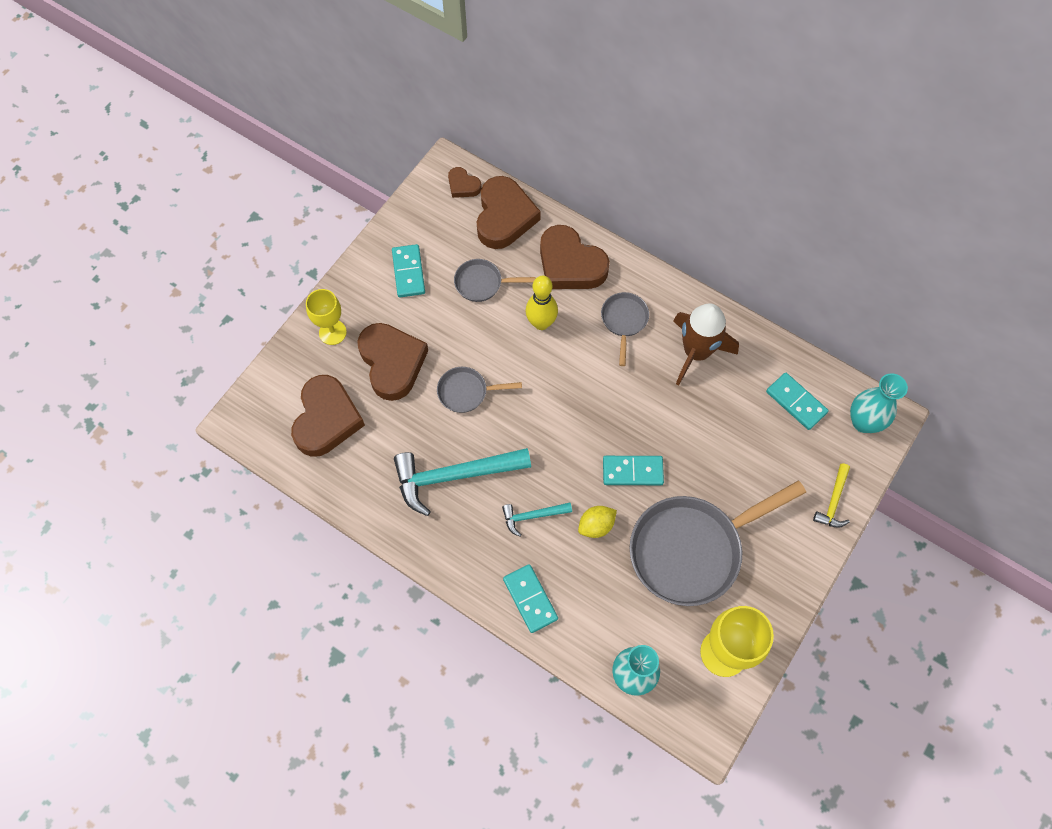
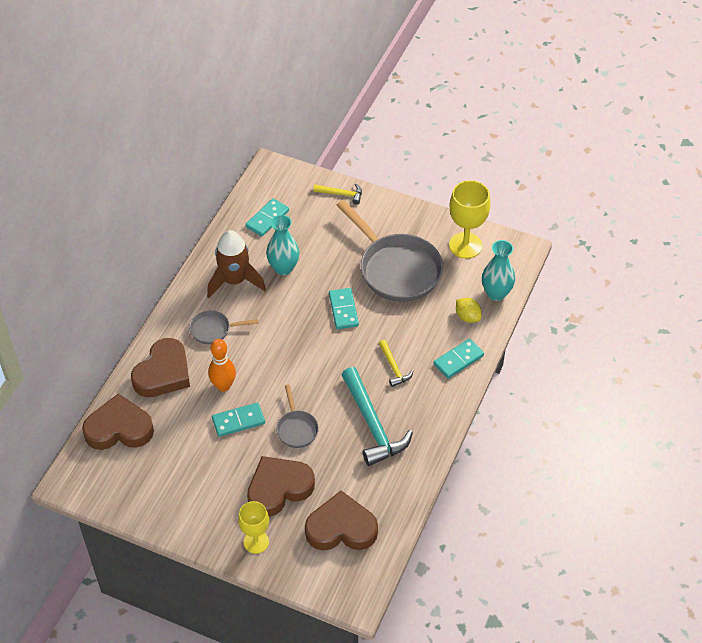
camera: 100 degrees left, 15 degrees down
turquoise domino [392,244,425,297] -> turquoise domino moved to [212,402,265,437]
brown heart [448,167,482,198] -> none
grey pan [454,259,536,302] -> none
turquoise hammer [502,502,572,537] -> yellow hammer [379,340,413,387]
yellow bowling pin [526,276,558,330] -> orange bowling pin [208,339,236,392]
yellow lemon [578,506,617,538] -> yellow lemon moved to [456,298,482,323]
turquoise vase [850,373,908,433] -> turquoise vase moved to [266,215,299,275]

